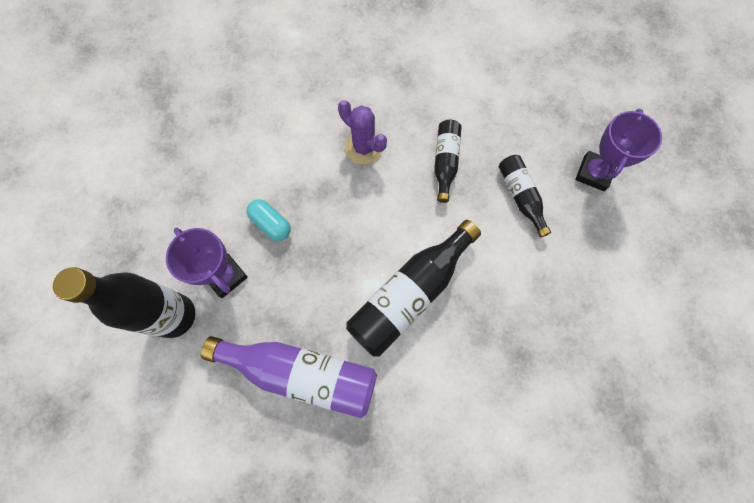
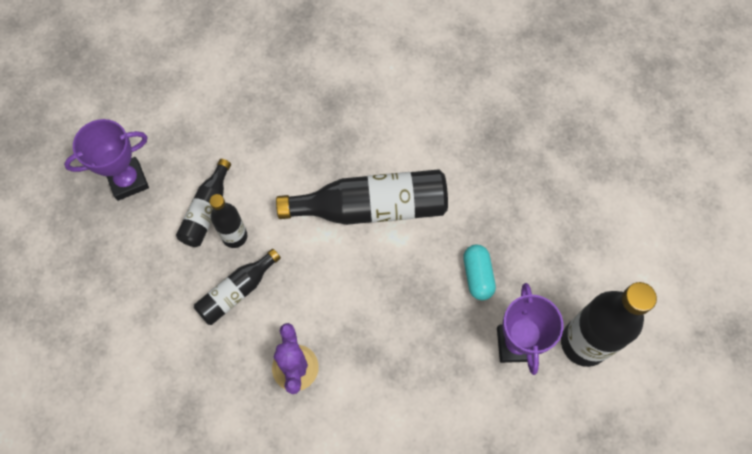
camera: 140 degrees left, 5 degrees down
purple bottle [201,336,377,418] -> none
turquoise capsule [247,199,291,241] -> turquoise capsule moved to [463,244,496,300]
none -> black bottle [209,194,247,248]

